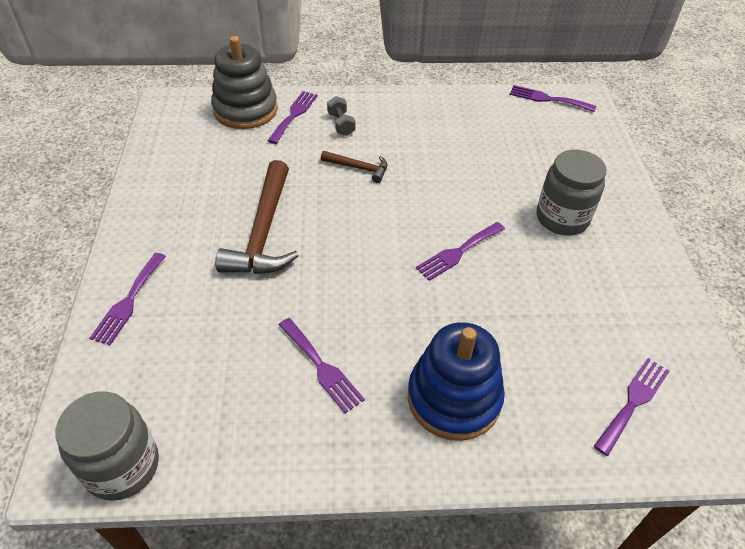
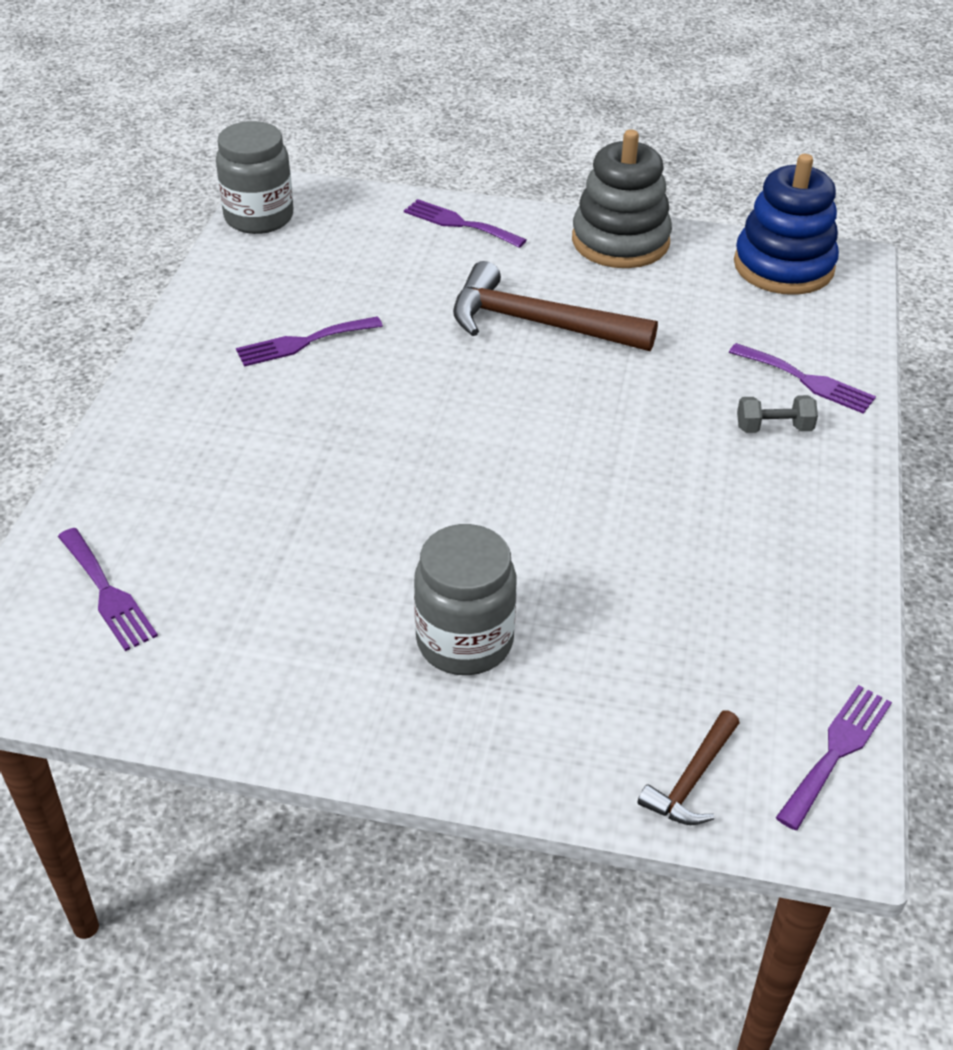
camera: 105 degrees right, 5 degrees down
grey stacking toy [211,36,278,129] -> grey stacking toy moved to [572,129,672,268]
brown hammer [321,151,387,183] -> brown hammer moved to [637,710,739,825]
blue stacking toy [408,322,505,441] -> blue stacking toy moved to [734,154,839,295]
purple fork [416,222,505,281] -> none

